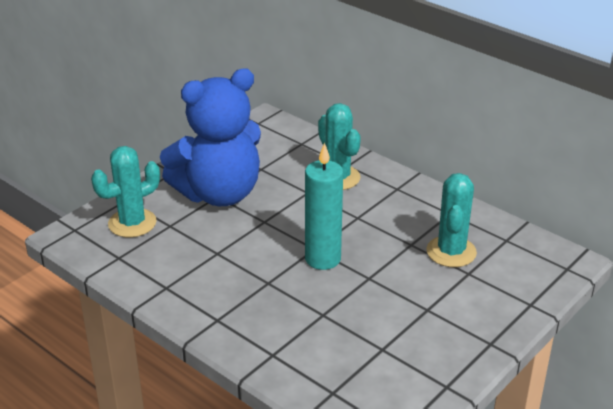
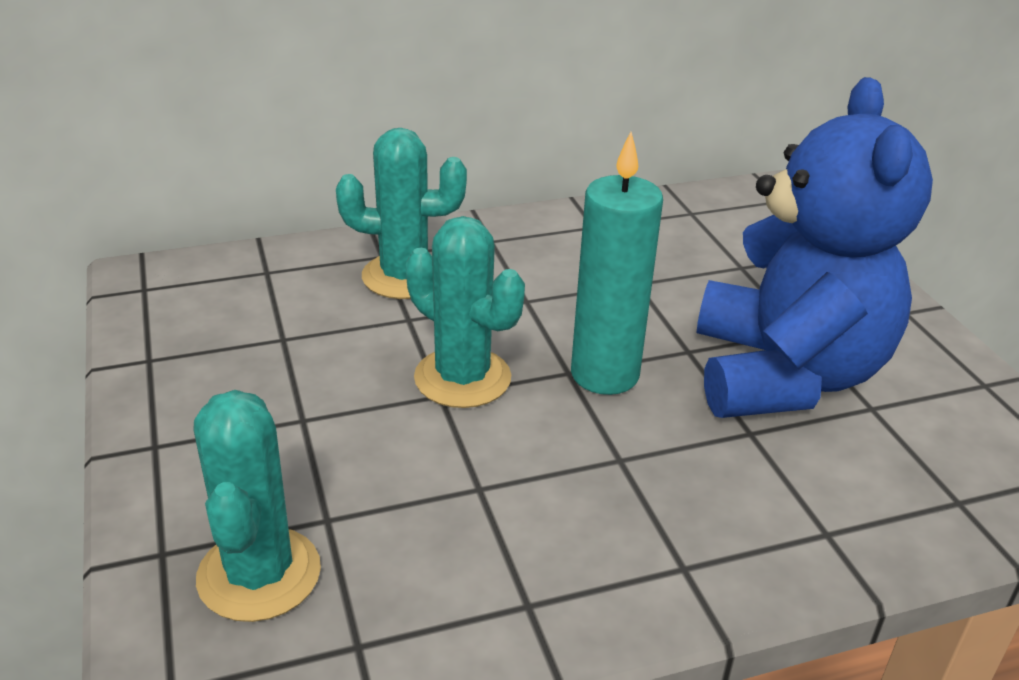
camera: 60 degrees left, 0 degrees up
blue teddy bear [160,68,261,206] -> blue teddy bear moved to [697,77,933,418]
turquoise cactus [426,173,477,267] -> turquoise cactus moved to [406,216,525,408]

